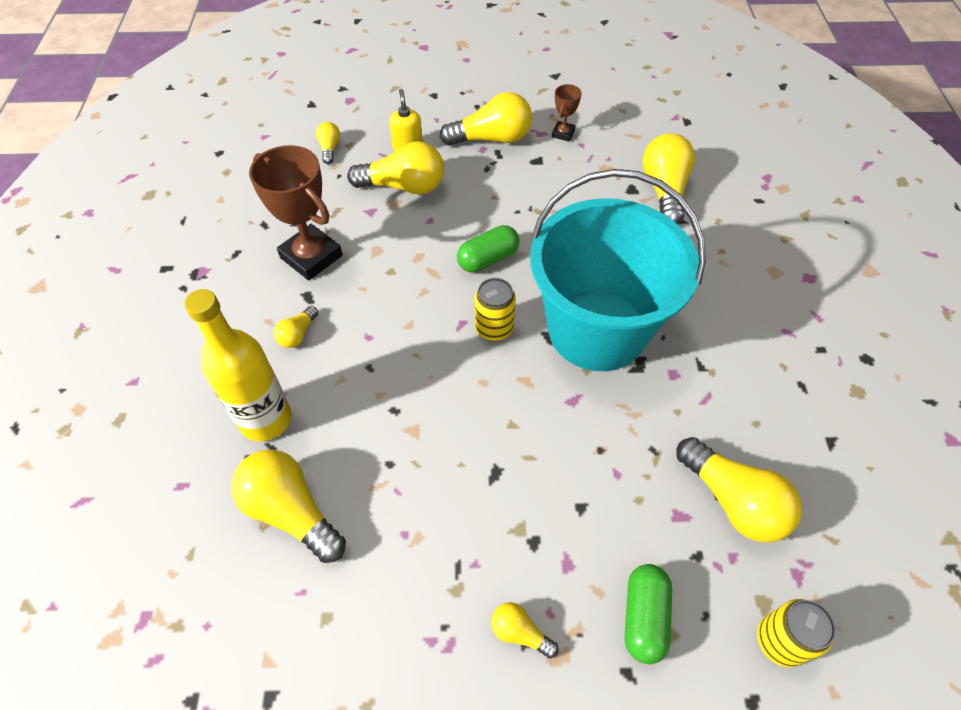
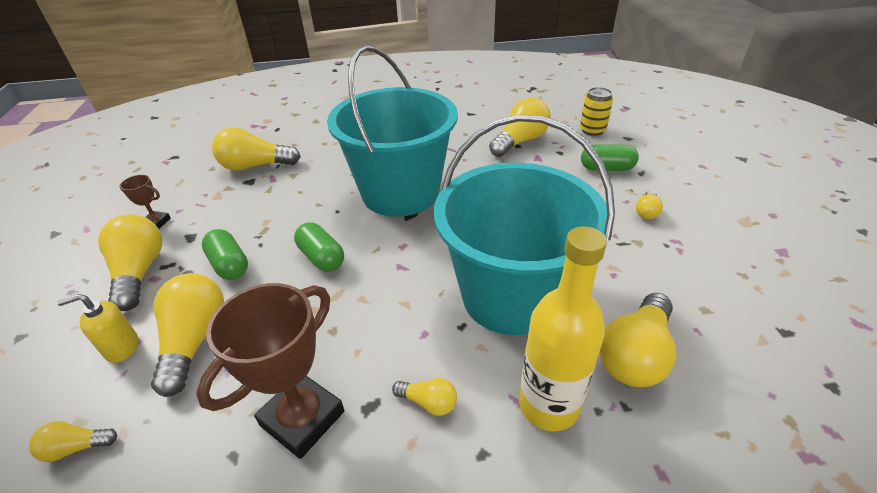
camera: 95 degrees left, 15 degrees down
yellow can [475,278,516,341] -> none
none -> green capsule [202,229,248,280]
none -> turquoise bucket [434,115,615,335]

